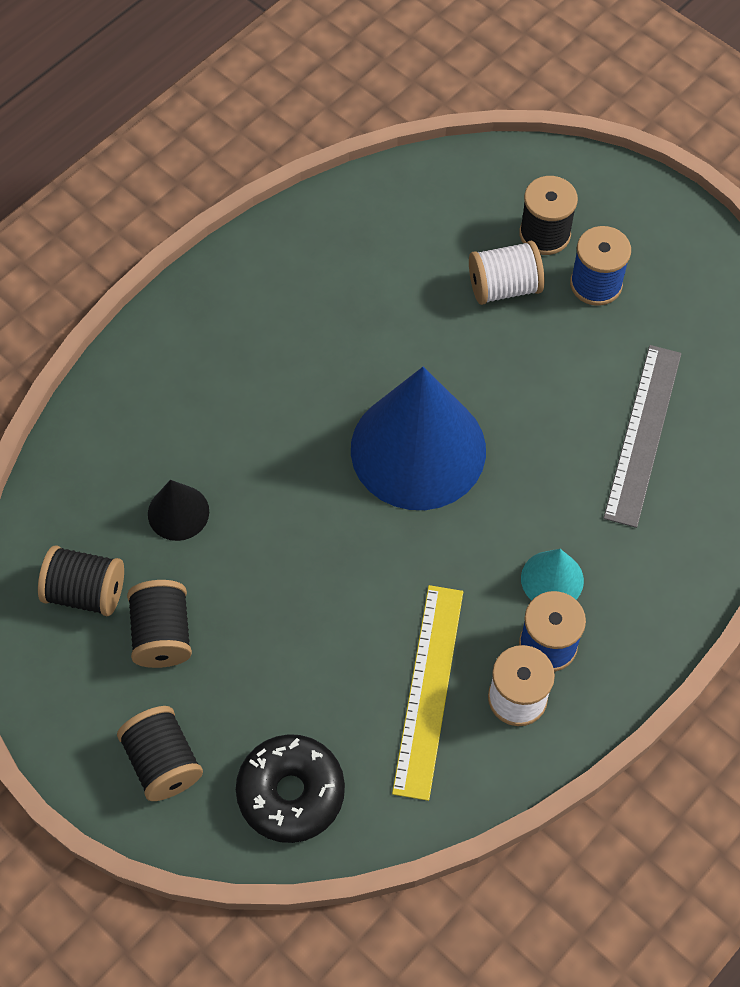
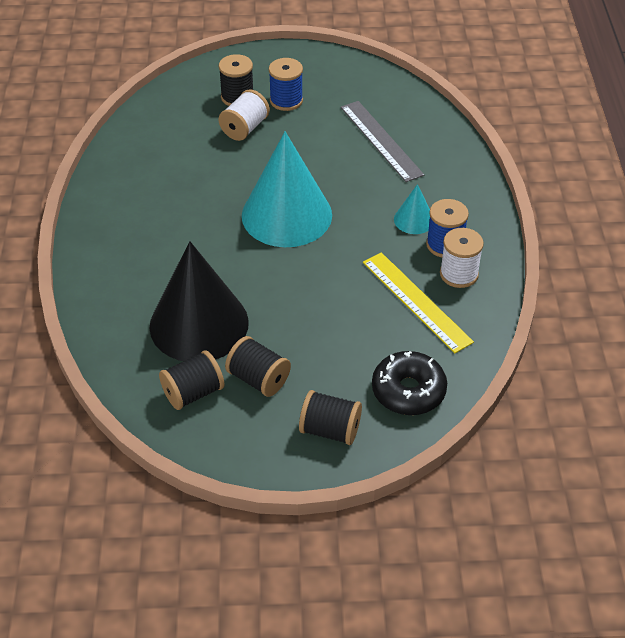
camera: 45 degrees left, 15 degrees down
black cone [148,480,209,541] -> black cone [149,241,249,361], size x2.24
blue cone [351,367,486,510] -> turquoise cone [242,132,332,247]

